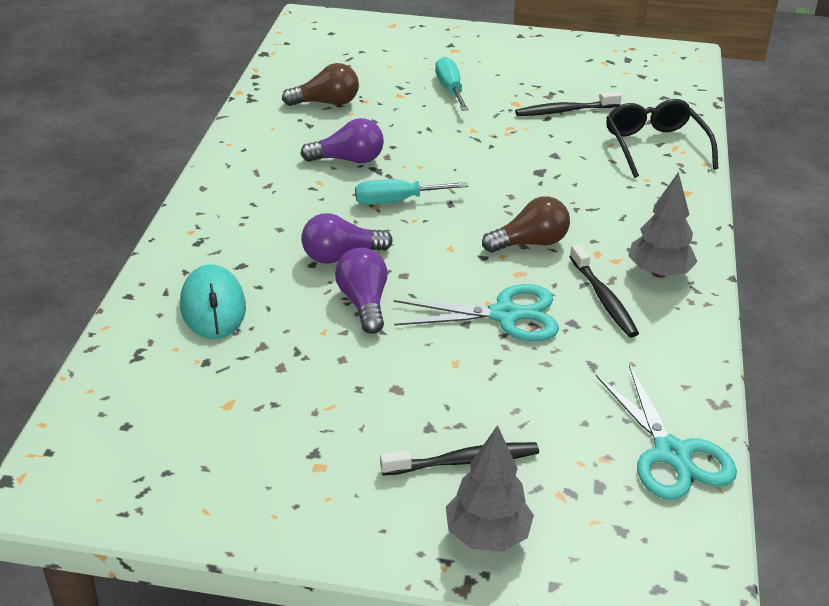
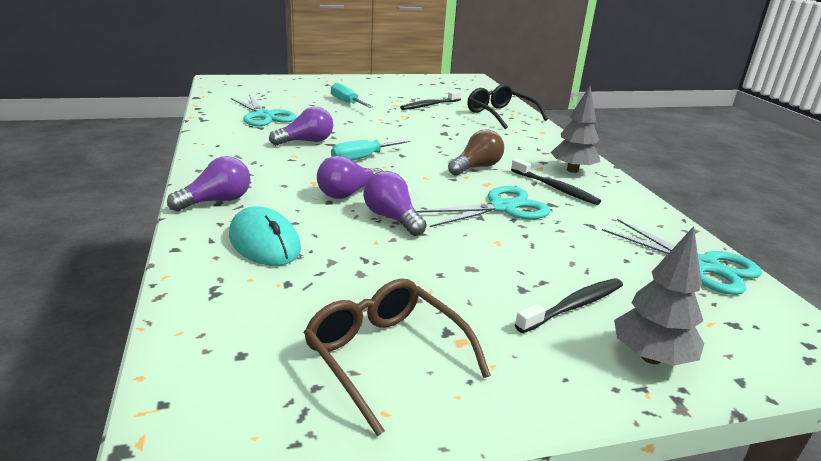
camera: 25 degrees left, 10 degrees down
brown light bulb [282,63,359,106] -> turquoise scissors [231,95,297,126]
none -> purple light bulb [167,156,250,211]
none -> brown glasses [304,279,491,437]

